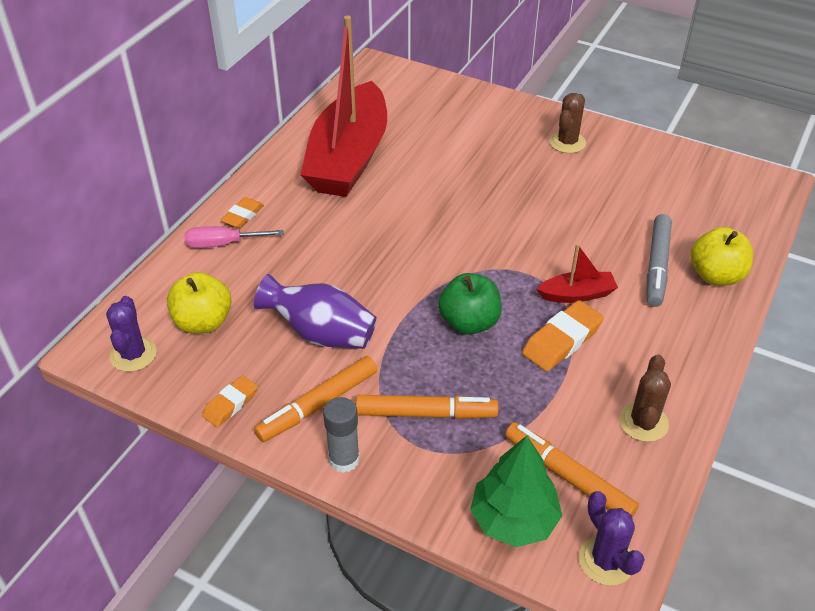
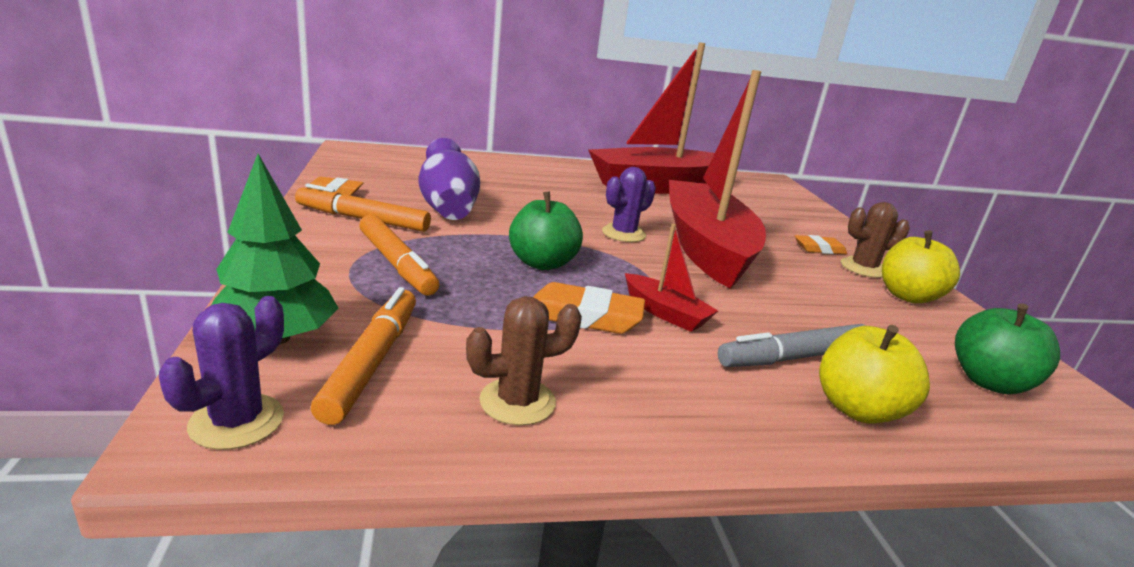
camera: 50 degrees right, 20 degrees down
purple cactus [106,296,157,372] -> purple cactus moved to [602,167,656,242]
yellow apple [167,272,232,334] -> yellow apple moved to [882,230,960,303]
pink screwdriver [184,226,284,248] -> none
orange eraser [220,197,264,228] -> orange eraser moved to [795,235,848,254]
grey glue stick [323,397,360,473] -> none
none -> red boat [669,70,766,289]
none -> green apple [955,304,1060,394]

